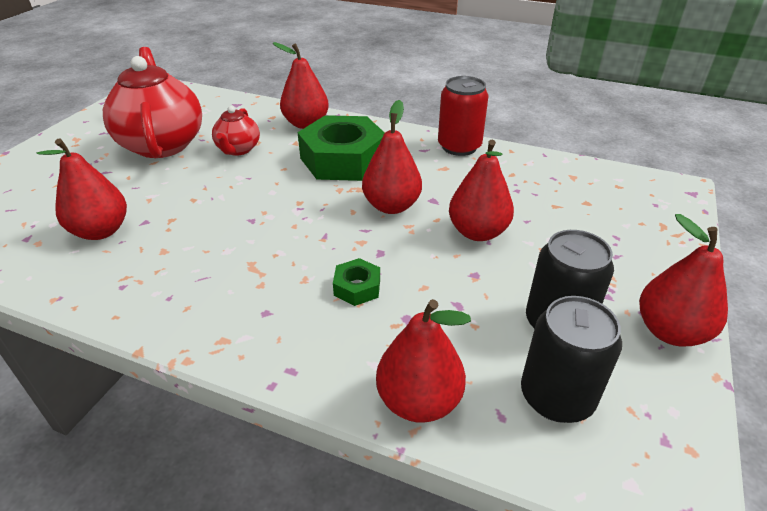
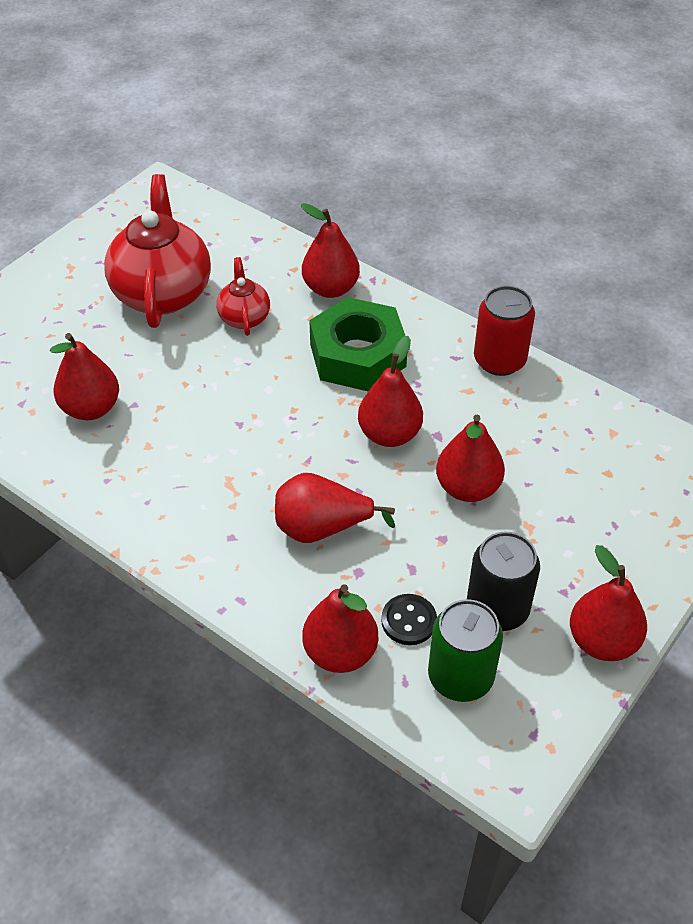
camera: 15 degrees right, 10 degrees up
red teapot [212,106,260,156] -> red teapot turned 150 degrees clockwise [216,257,270,336]
green nut [333,258,380,306] -> red pear [275,473,395,543]
black can [521,296,622,423] -> green can [428,599,503,702]
none -> black button [381,594,437,645]

